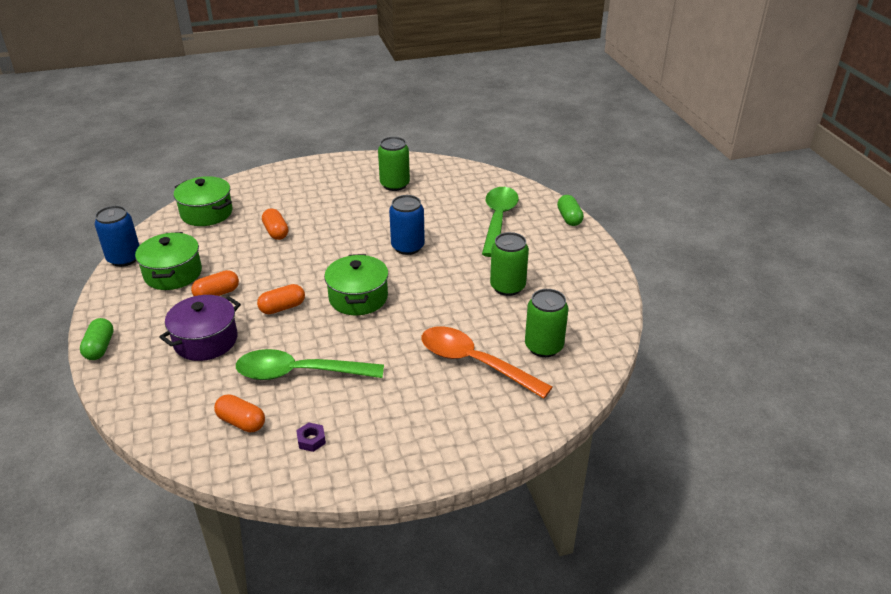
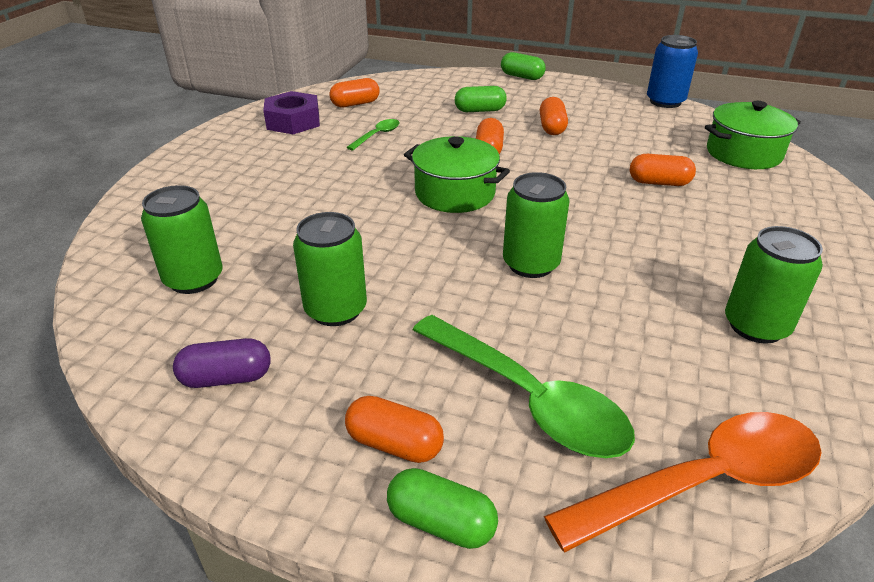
camera: 125 degrees right, 0 degrees up
green pot [135,232,202,290] -> none
purple pot [159,295,241,361] -> green capsule [455,86,507,112]
green spoon [236,349,384,380] -> green spoon [346,119,400,151], size x0.46
purple nut [296,423,326,452] -> purple nut [263,91,320,134], size x2.10
blue can [389,195,425,255] -> green can [503,172,570,278]
orange spoon [422,326,553,399] -> orange spoon moved to [544,412,822,552]
none -> purple capsule [173,338,271,388]
none -> orange capsule [345,396,444,463]

